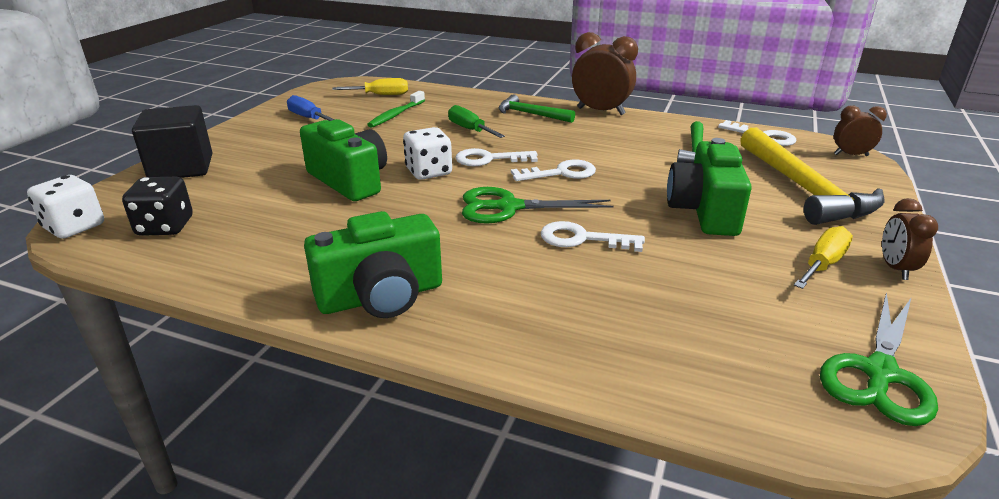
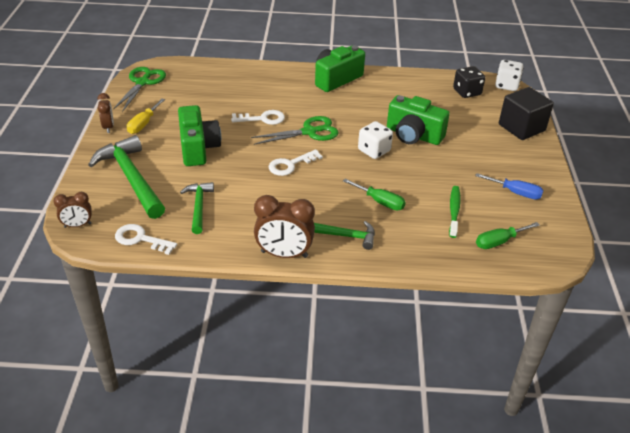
camera: 160 degrees right, 10 degrees up
yellow screwdriver [332,78,408,95] -> green screwdriver [476,222,540,249]
white key [456,148,538,166] -> none
yellow hammer [740,127,884,225] -> green hammer [88,135,165,219]

